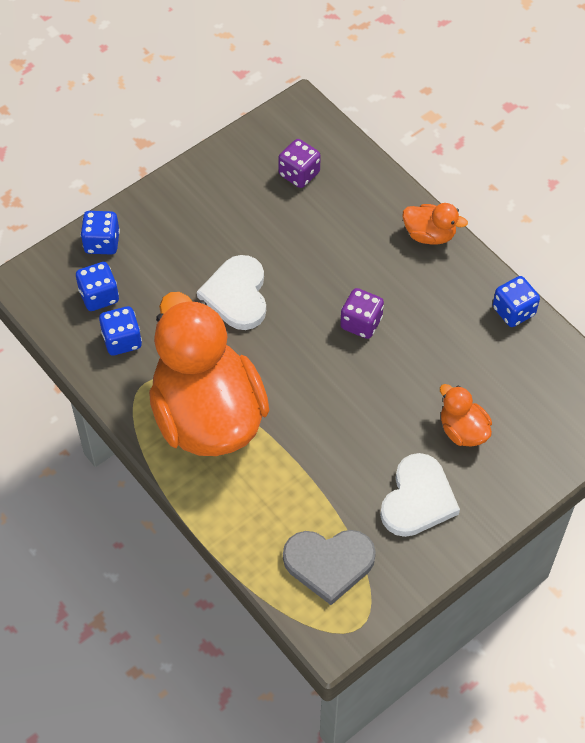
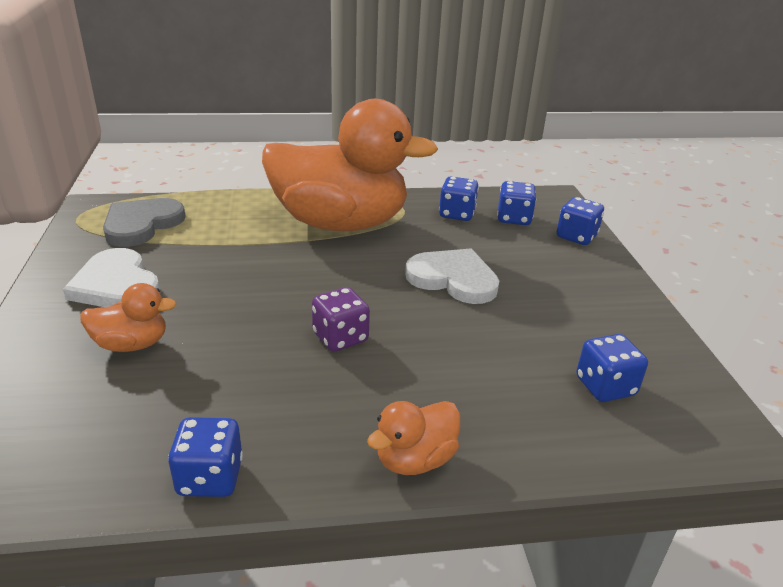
camera: 120 degrees right, 25 degrees down
purple dice [278,139,321,188] -> blue dice [577,334,648,402]

